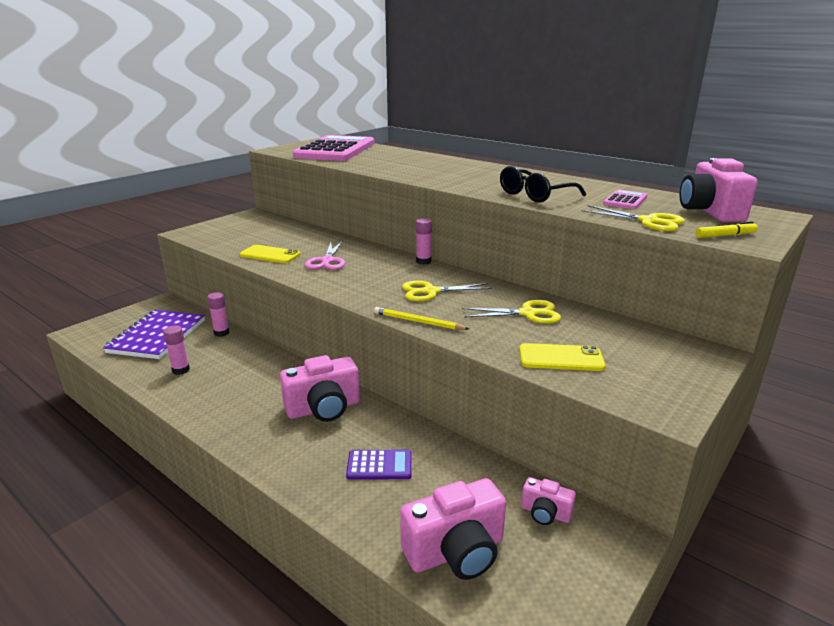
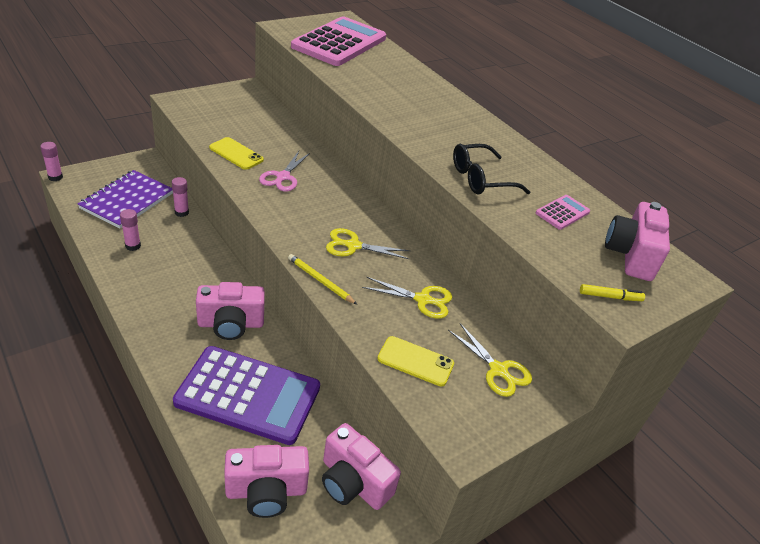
camera: 10 degrees right, 15 degrees up
purple calculator [346,450,411,480] -> purple calculator [173,346,320,445], size x2.38
pink glue stick [416,218,432,265] -> pink glue stick moved to [40,142,63,181]
pink camera [521,477,576,525] -> pink camera [322,423,401,510], size x1.90
yellow scissors [582,205,685,231] -> yellow scissors moved to [448,323,532,397]

